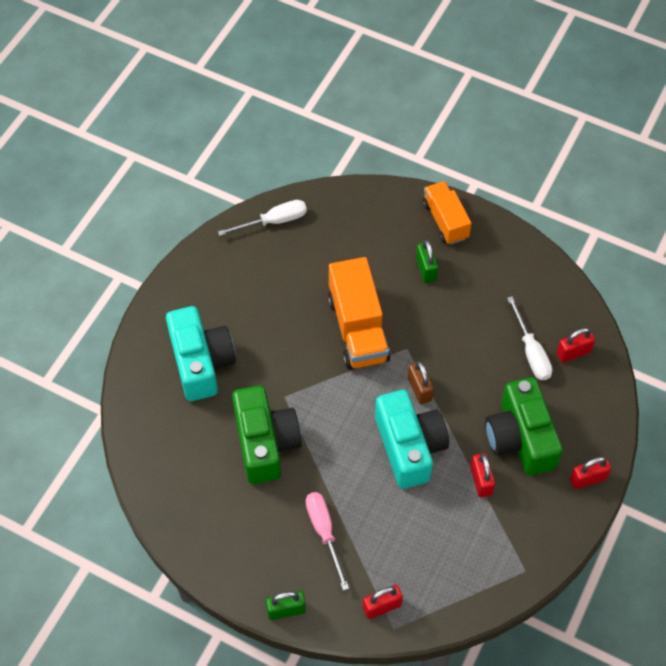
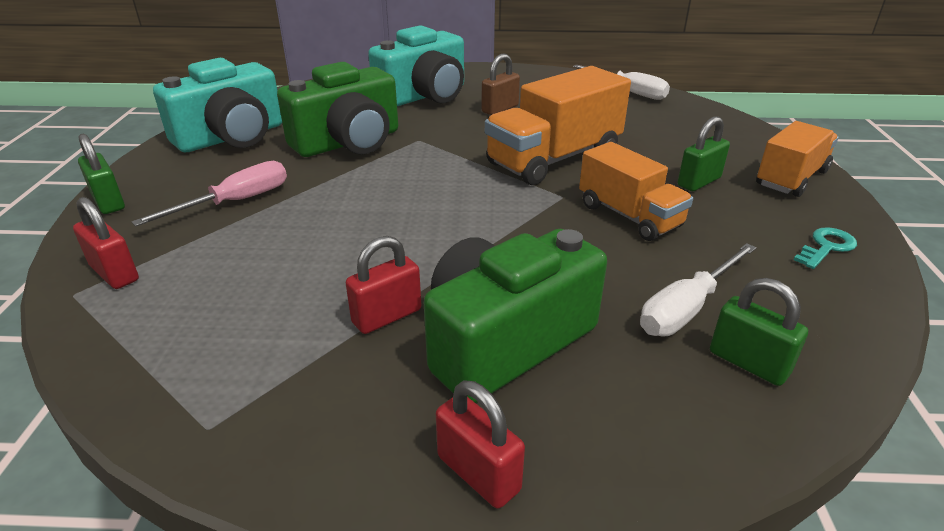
camera: 65 degrees right, 25 degrees down
turquoise camera [375,390,449,489] -> turquoise camera moved to [153,58,282,152]
brown padlock [408,361,434,404] -> brown padlock moved to [481,54,520,115]
red padlock [557,328,595,362] -> green padlock [710,278,808,386]
none -> orange truck [579,142,693,241]
none -> turquoise key [793,227,857,269]

